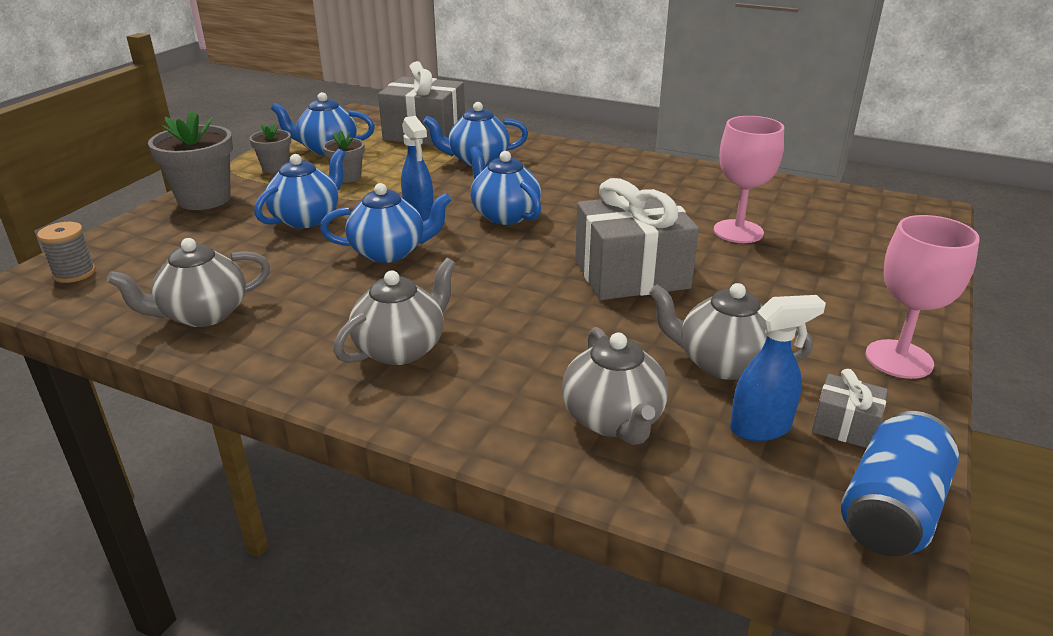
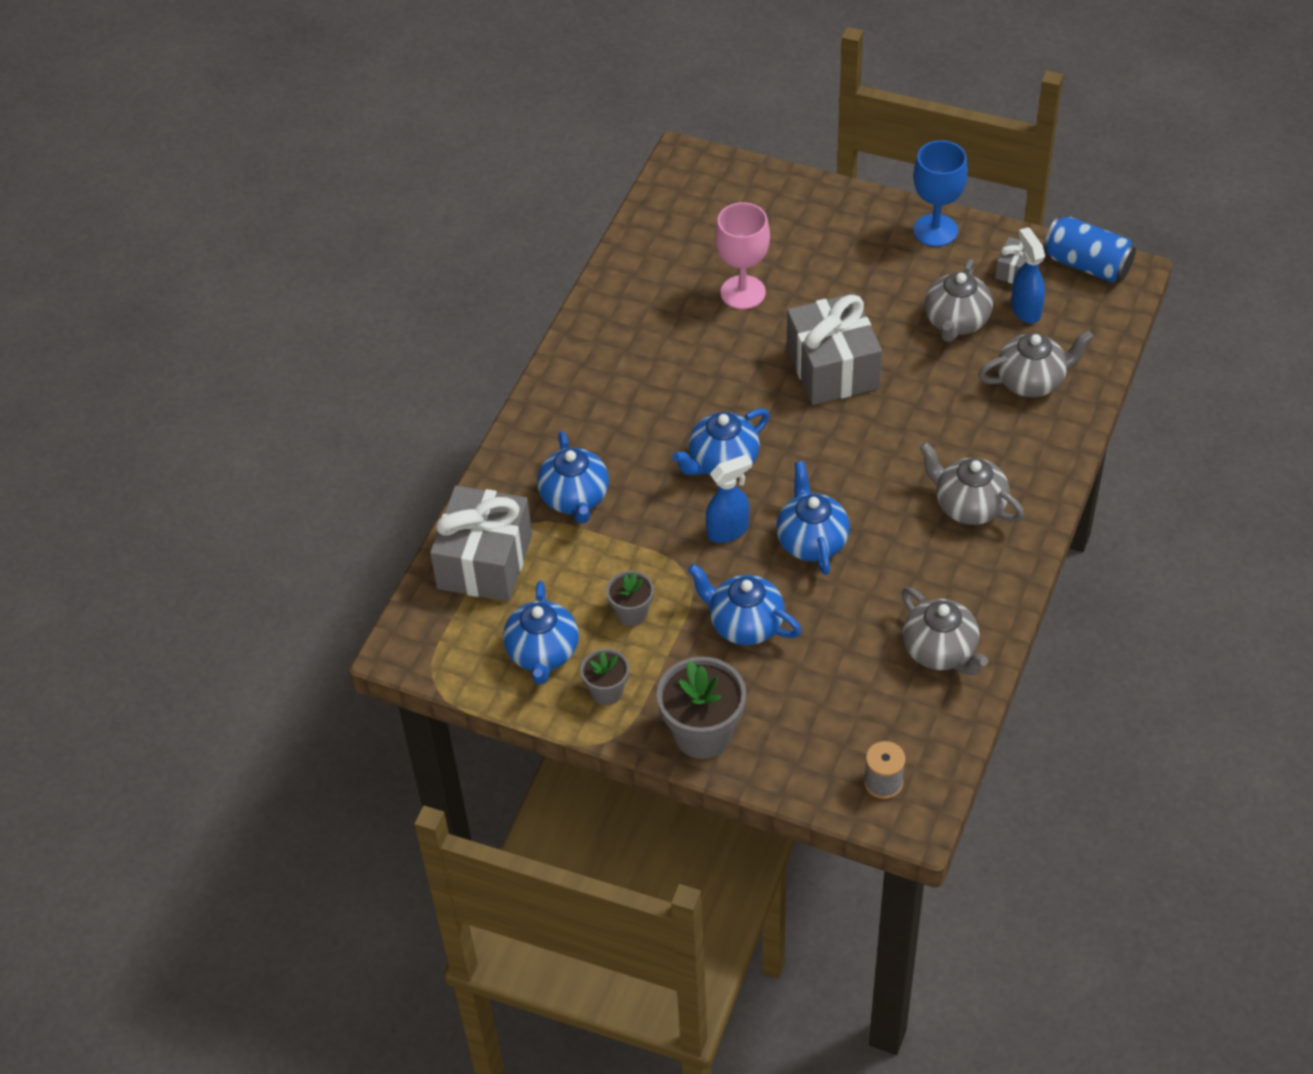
camera: 90 degrees left, 20 degrees up
pink goblet [865,215,980,379] -> blue goblet [913,140,968,247]

